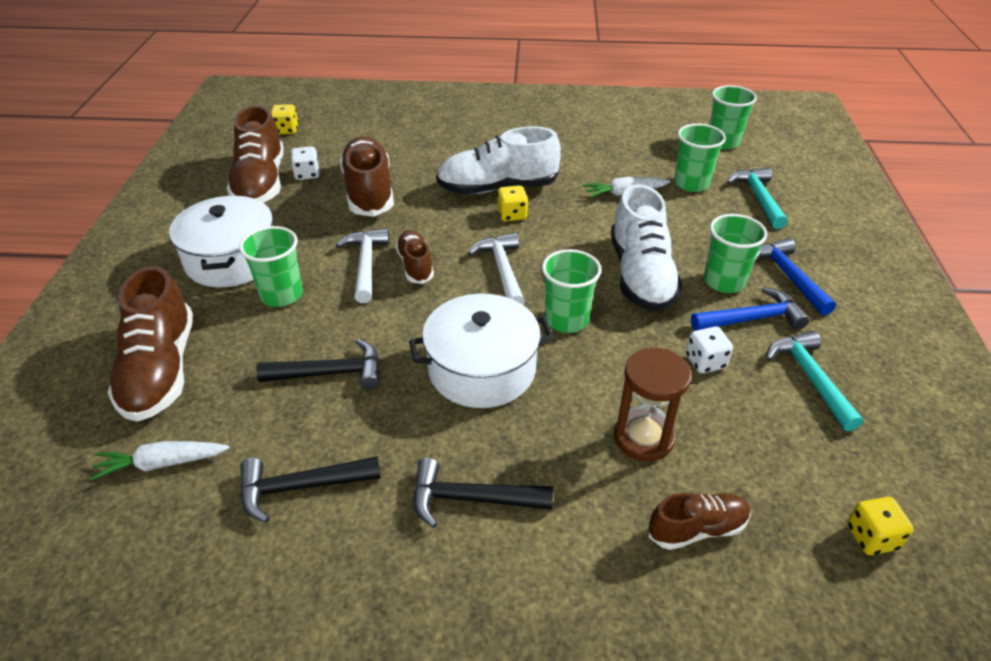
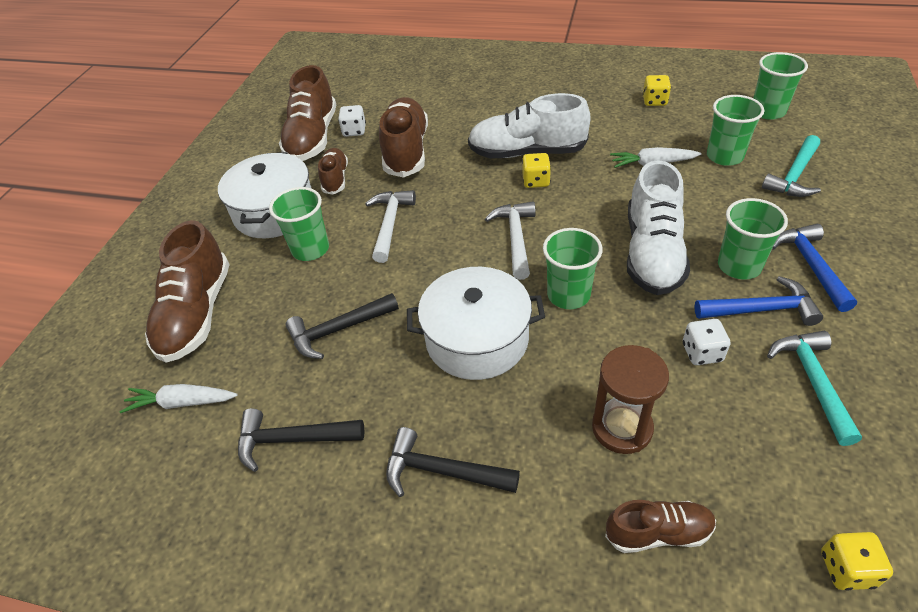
camera: 15 degrees right, 5 degrees up
black hammer [256,339,380,390] -> black hammer turned 150 degrees clockwise [285,293,399,359]
yellow dice [271,104,299,134] -> yellow dice moved to [643,75,671,106]
brown shoe [396,230,434,284] -> brown shoe moved to [318,148,348,195]
turquoise hammer [727,167,788,229] -> turquoise hammer turned 150 degrees counterclockwise [762,135,821,197]

